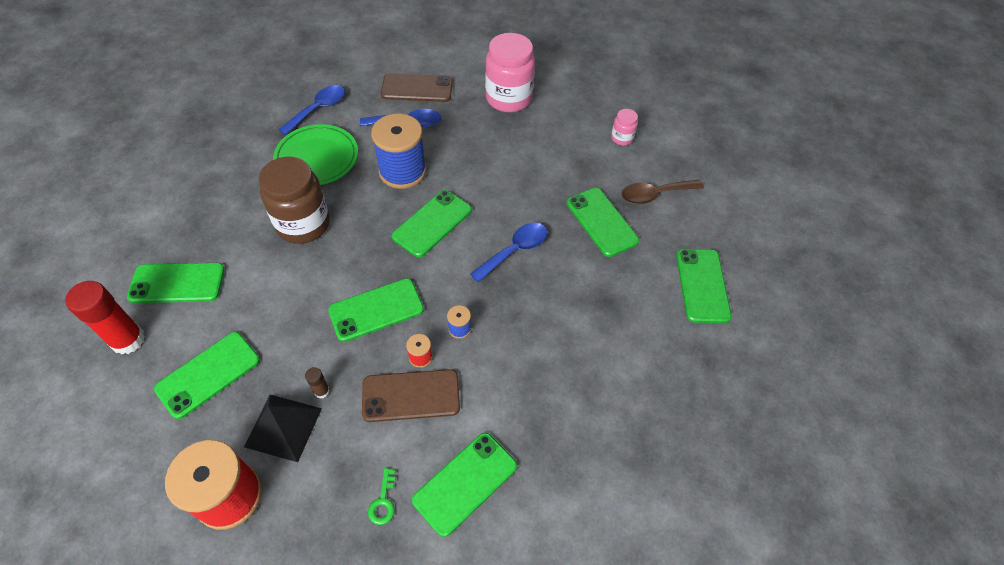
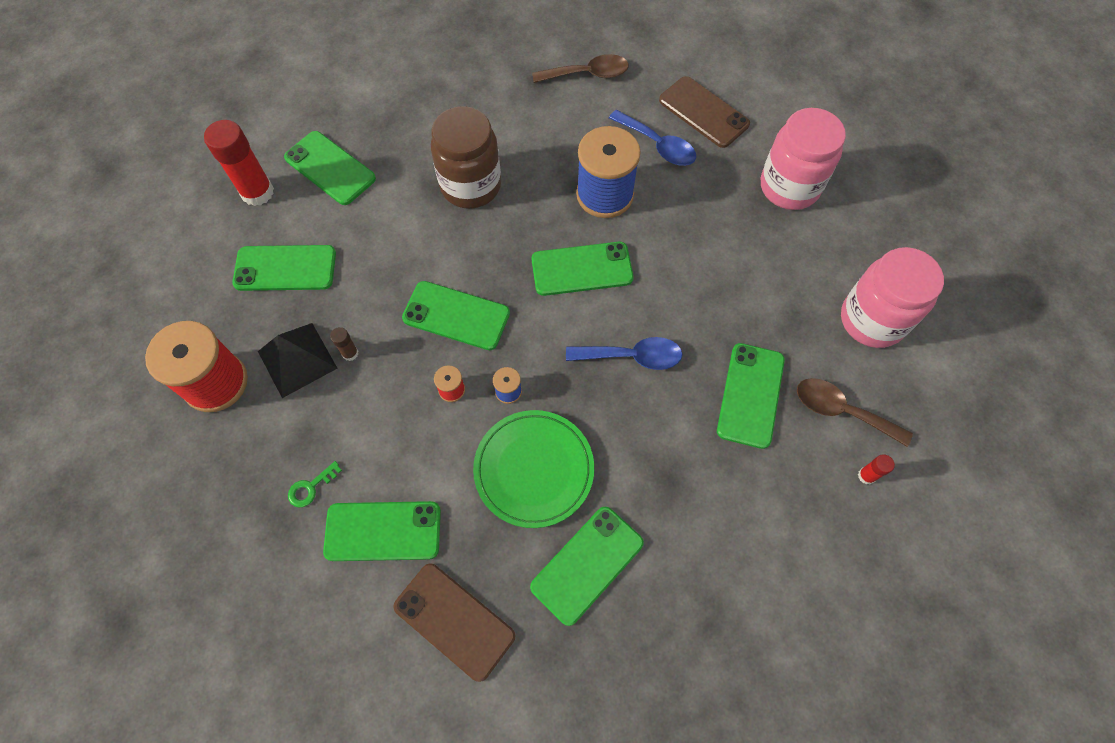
camera: 45 degrees right, 10 degrees up
green plate [273,124,358,185] -> green plate moved to [473,410,594,528]
blue spoon [278,85,345,135] -> brown spoon [532,54,629,83]
brown phone [362,369,460,422] -> brown phone moved to [393,563,515,682]
pink jar [611,109,638,146] -> pink jar [841,247,944,348], size x2.13
green phone [676,249,732,323] -> green phone moved to [530,507,644,626]
none -> red glue stick [858,454,895,484]

